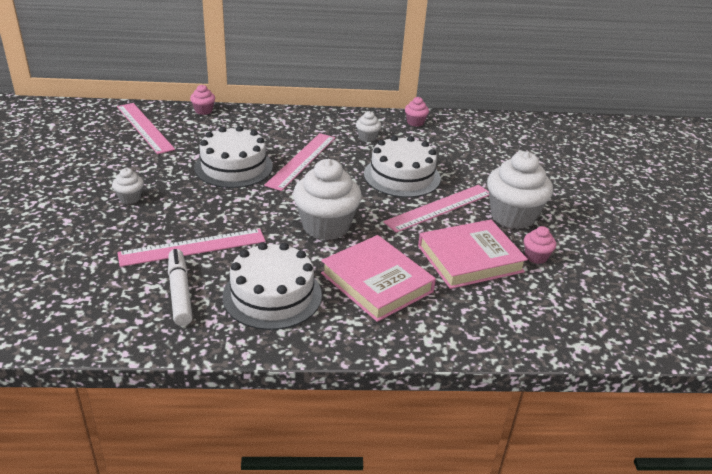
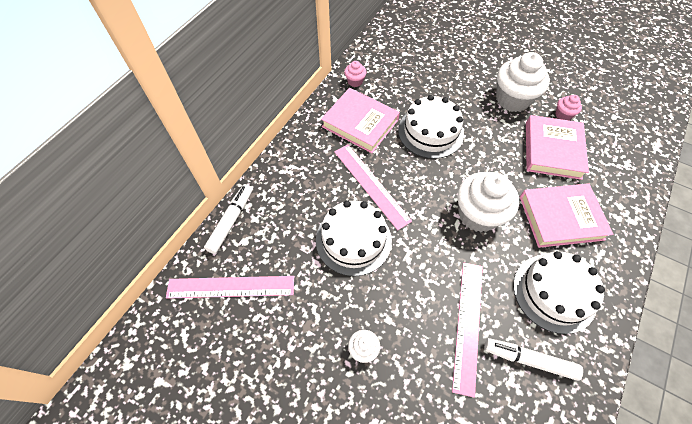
camera: 55 degrees left, 25 degrees up
pink cupcake [190,85,215,115] -> white marker [204,184,252,254]
white cupcake [356,111,381,142] -> pink book [321,88,400,153]
pink ruler [383,185,489,233] -> none

